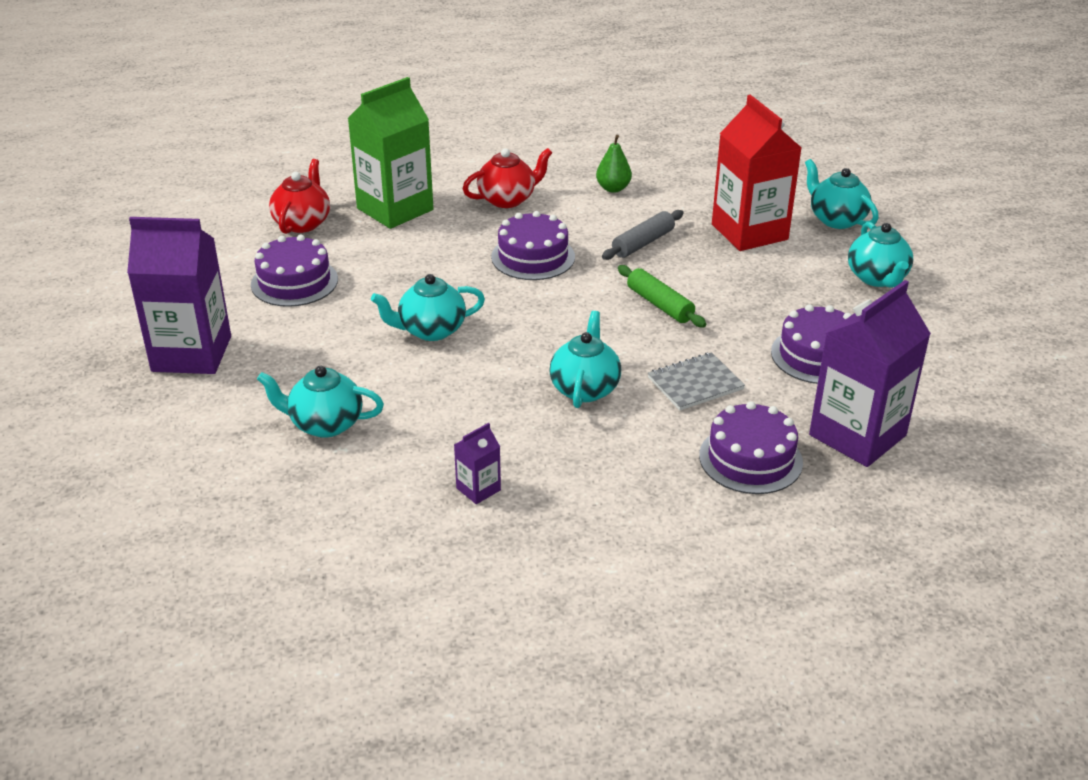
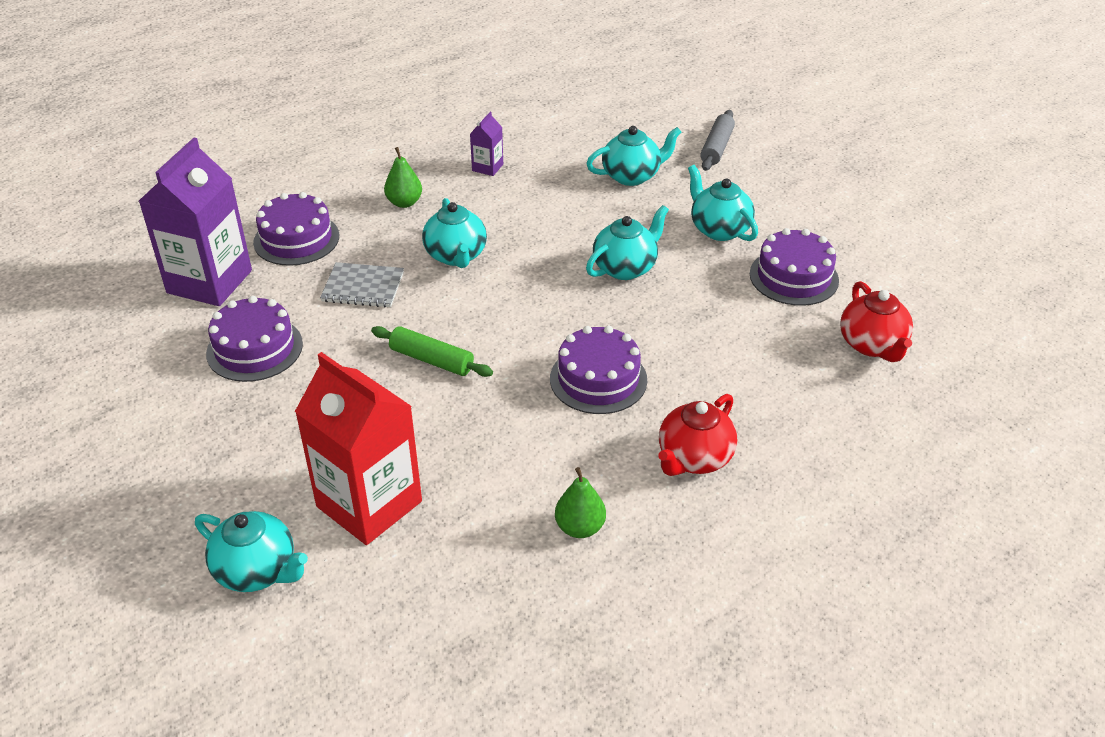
camera: 155 degrees right, 5 degrees up
purple carton [127,217,231,374] -> none
green carton [348,77,433,229] -> none
grey rolling pin [602,210,684,260] -> grey rolling pin moved to [700,110,735,171]
grey notebook [648,352,745,410] -> grey notebook turned 60 degrees clockwise [320,262,404,307]
turquoise teapot [848,222,913,287] -> turquoise teapot moved to [688,165,758,241]
none -> green pear [384,147,422,208]

